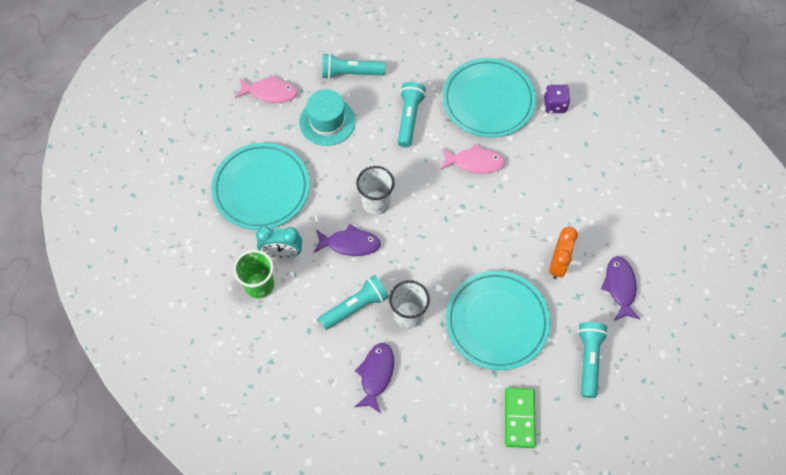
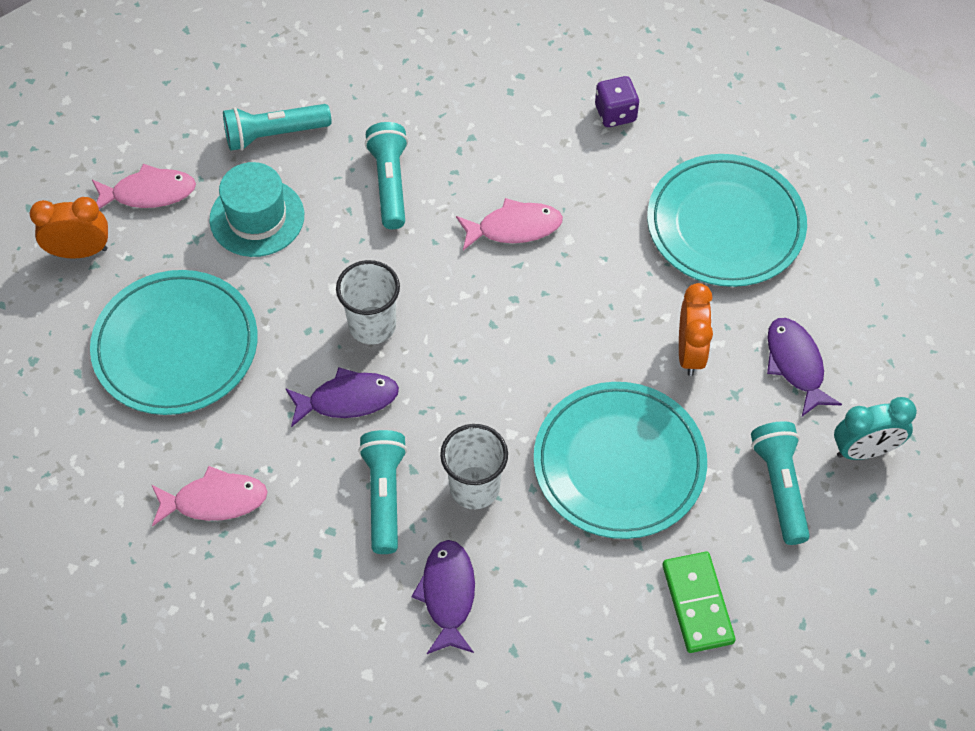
camera: 15 degrees left, 5 degrees down
green cup [233,250,274,299] -> pink fish [152,466,268,527]
turquoise clock [256,226,302,258] -> turquoise clock moved to [834,397,917,460]
turquoise flashlight [319,275,389,330] -> turquoise flashlight turned 45 degrees counterclockwise [358,430,407,554]
turquoise plate [442,58,536,138] -> turquoise plate moved to [647,154,807,287]
none -> orange clock [30,197,108,259]

